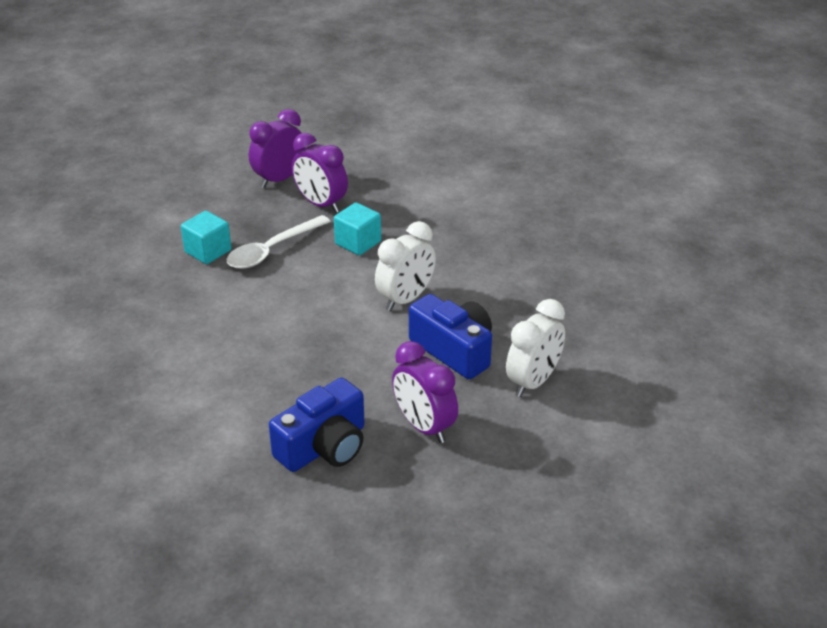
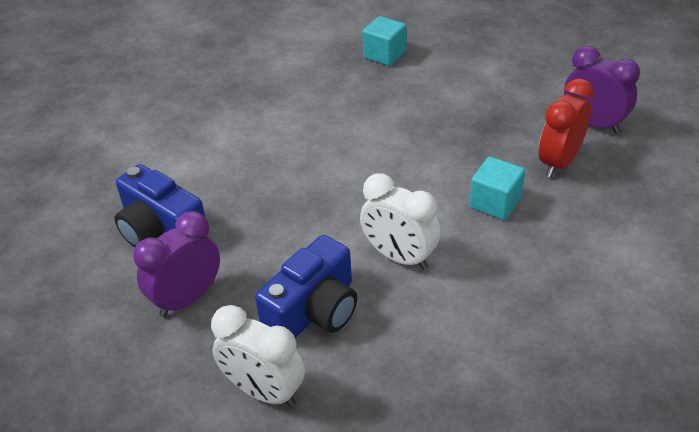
camera: 85 degrees right, 5 degrees up
turquoise cube [181,211,231,264] -> turquoise cube moved to [362,16,407,66]
white spoon [227,215,331,269] -> none
purple clock [292,133,348,213] -> red clock [539,78,594,178]

